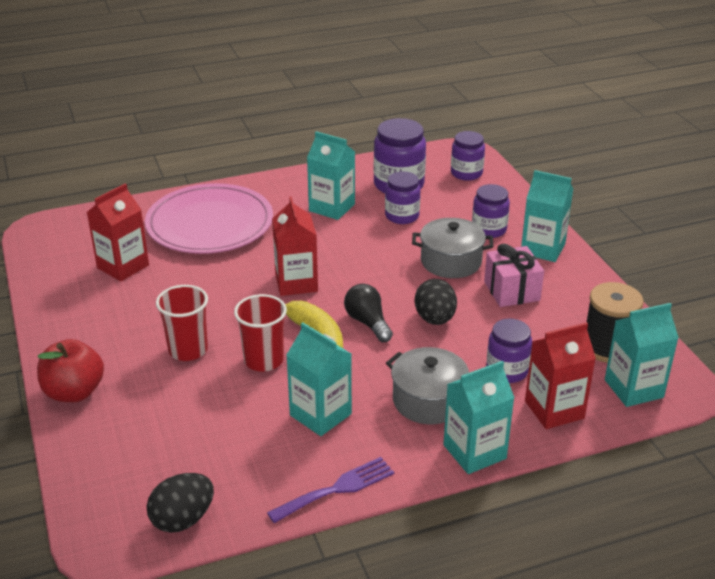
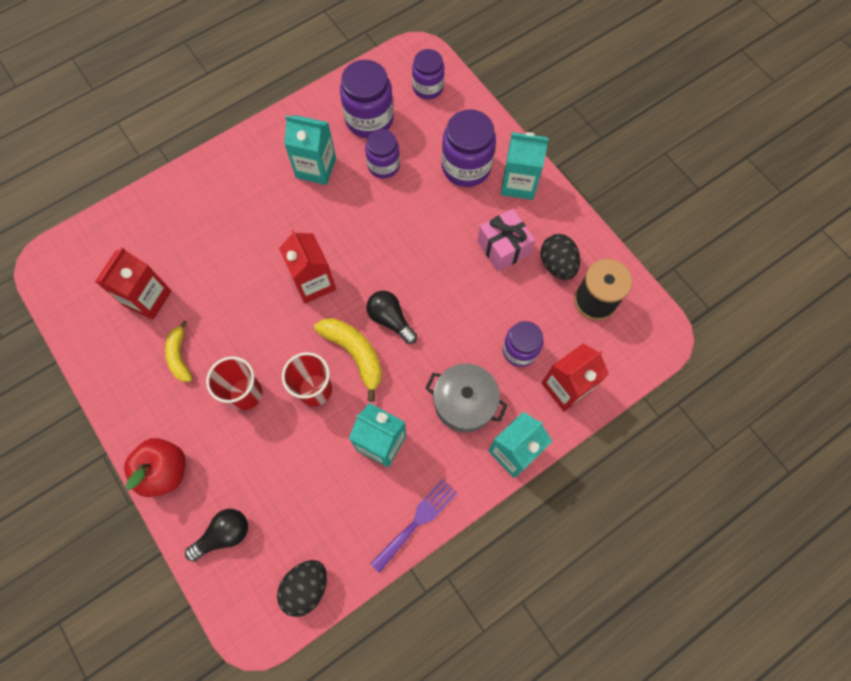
camera: 15 degrees left, 35 degrees up
pink plate [145,183,273,254] -> none
grey pot [412,218,493,278] -> none
black egg [415,279,457,325] -> black egg moved to [540,234,580,280]
purple jar [472,184,510,238] -> purple jar [442,109,496,187], size x1.54
turquoise carton [605,303,679,407] -> none
none -> yellow banana [165,320,192,382]
none -> black light bulb [185,509,248,562]

